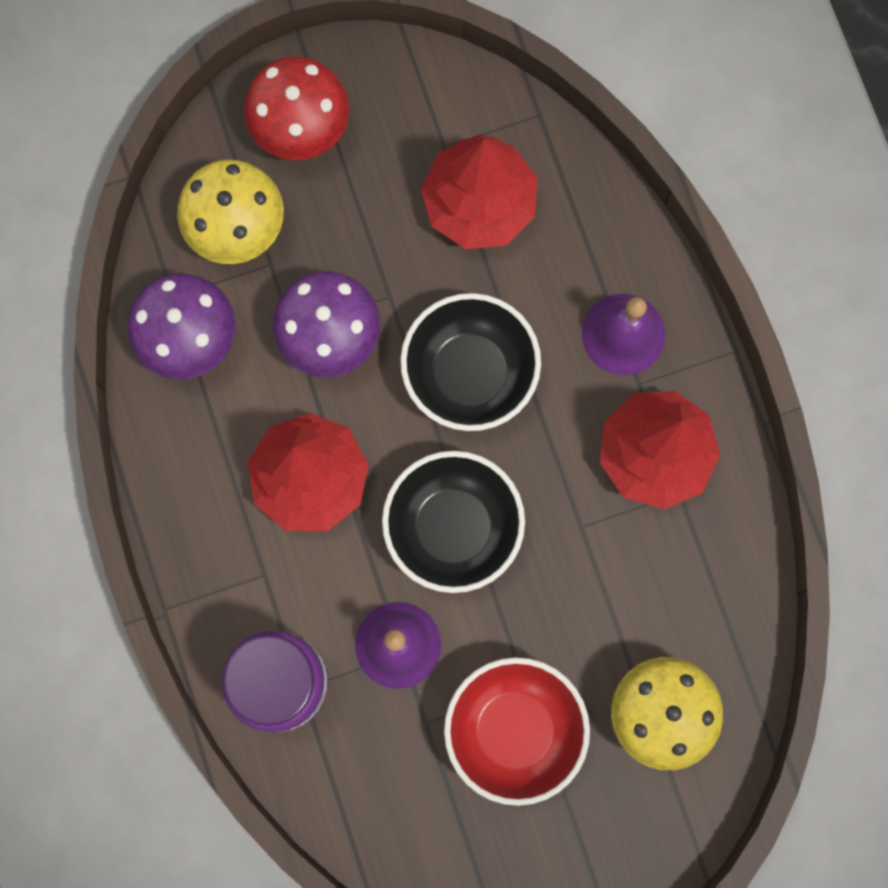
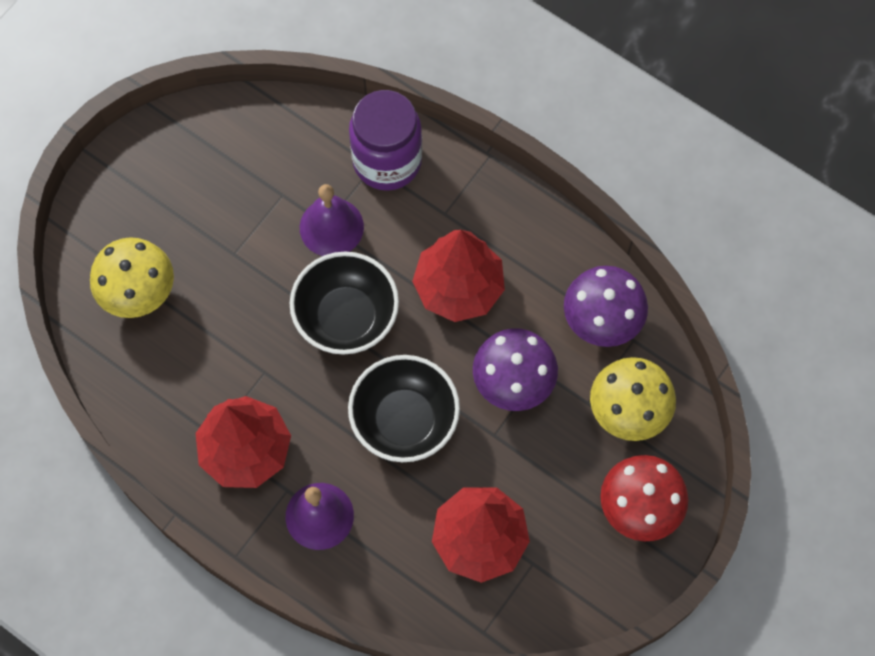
camera: 145 degrees right, 10 degrees down
red bowl [444,657,590,806] -> none

